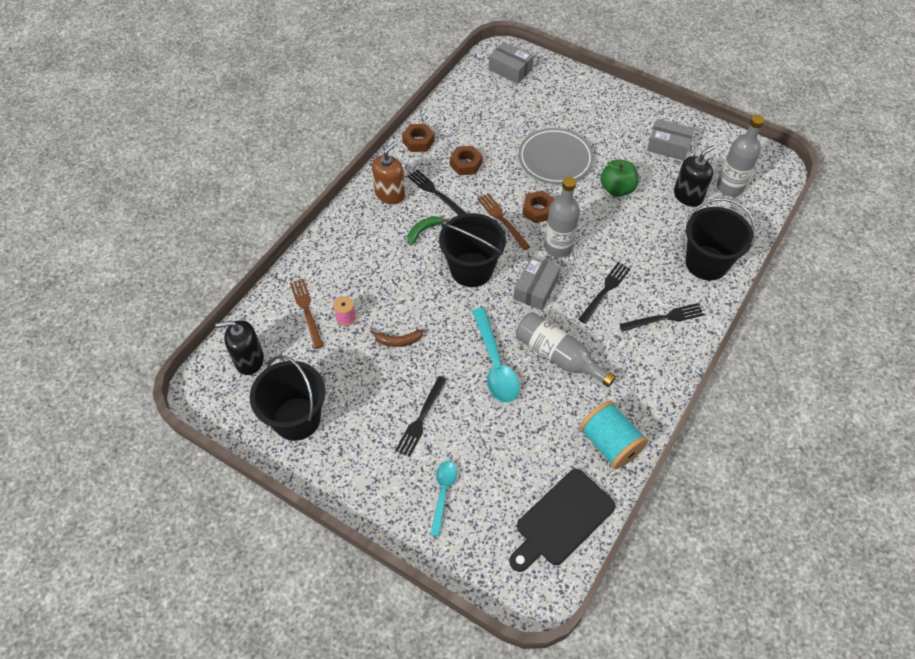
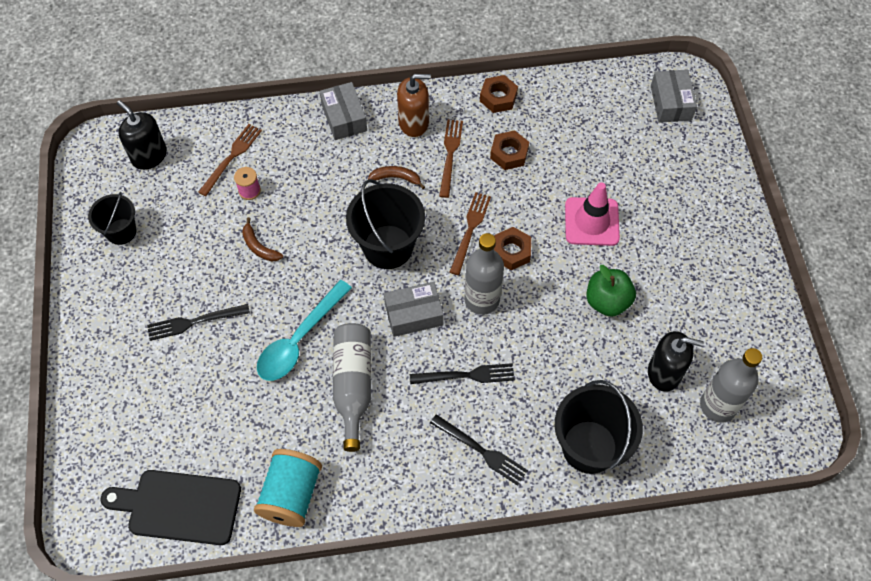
camera: 50 degrees right, 5 degrees up
black bucket [250,355,326,441] -> black bucket [88,192,136,245], size x0.60
black fork [407,170,467,215] -> brown fork [439,119,463,198]
green banana [407,216,448,246] -> brown banana [368,166,425,189]
turquoise spoon [430,461,457,536] -> none
grey plate [518,128,594,184] -> pink traffic cone [565,182,620,246]
grey box [647,119,695,161] -> grey box moved to [319,82,367,140]

